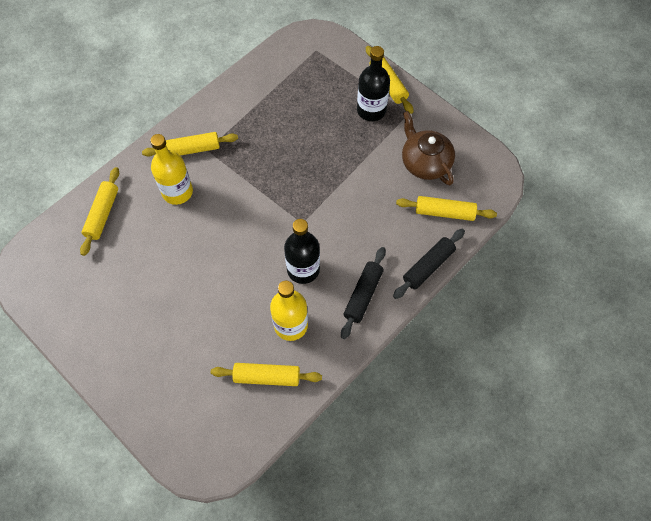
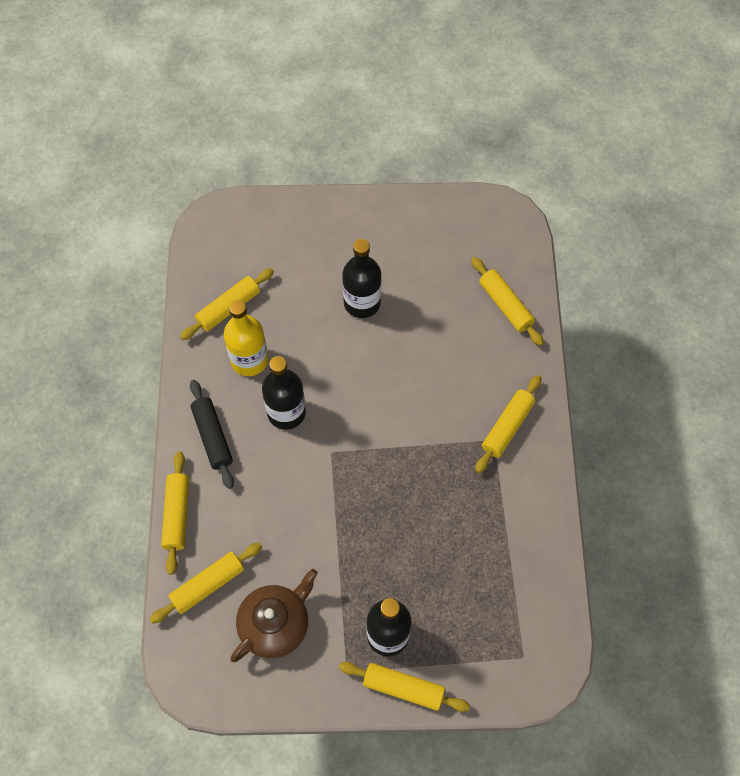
camera: 135 degrees right, 0 degrees up
yellow bottle [150,134,193,205] -> none
black rolling pin [393,229,465,299] -> yellow rolling pin [161,451,189,575]
brown teapot [402,111,455,185] -> brown teapot turned 60 degrees counterclockwise [230,569,318,662]
none -> black bottle [342,239,381,318]

